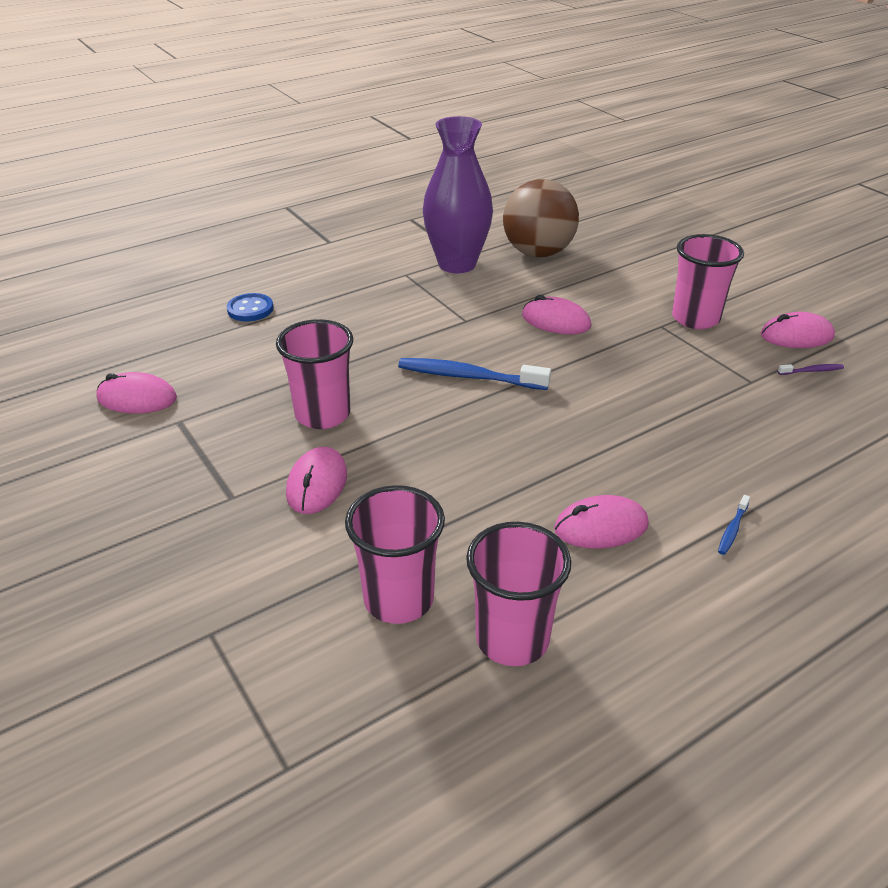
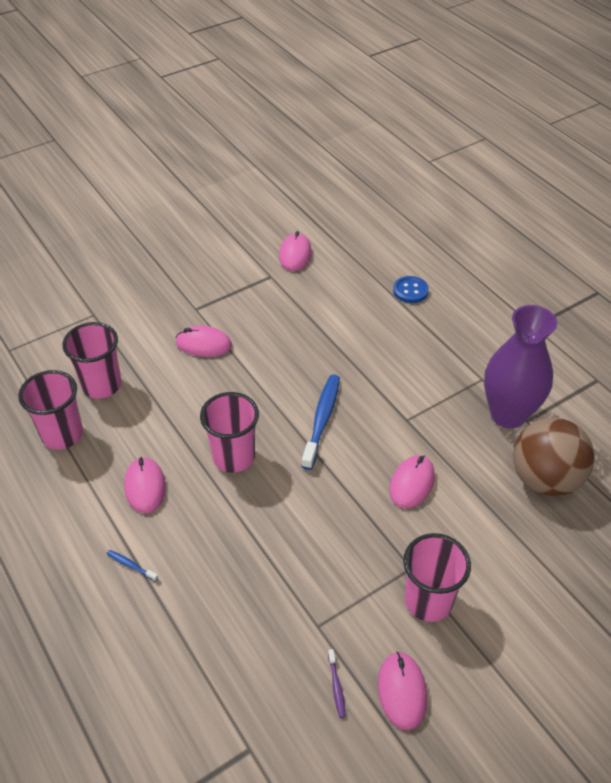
camera: 90 degrees right, 10 degrees up
pink cup [276,319,353,429] -> pink cup moved to [200,392,259,473]

